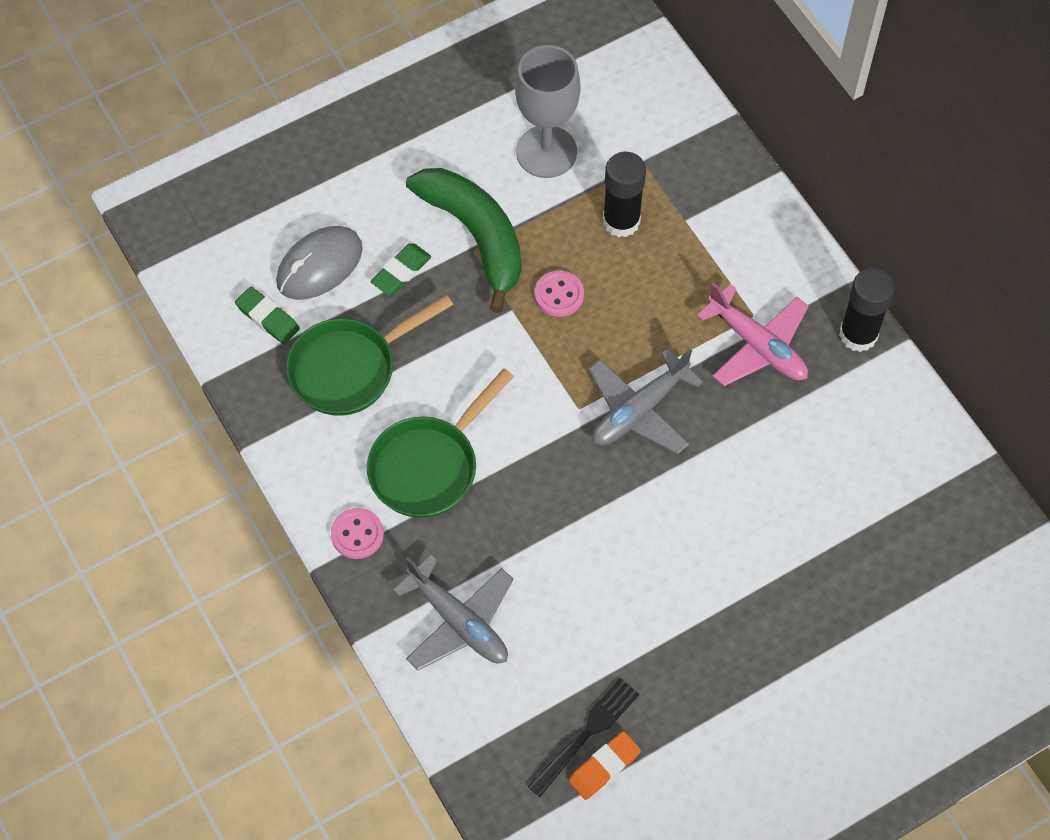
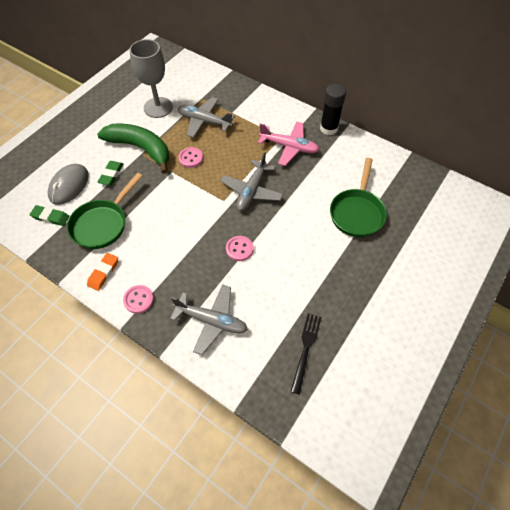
camera: 25 degrees left, 5 degrees down
green pan [367,369,514,518] -> green pan moved to [330,158,387,237]
orange eraser [569,731,641,800] -> orange eraser moved to [87,253,118,291]
black glue stick [603,152,646,237] -> grey plane [178,97,235,138]
none -> pink button [226,236,254,261]

